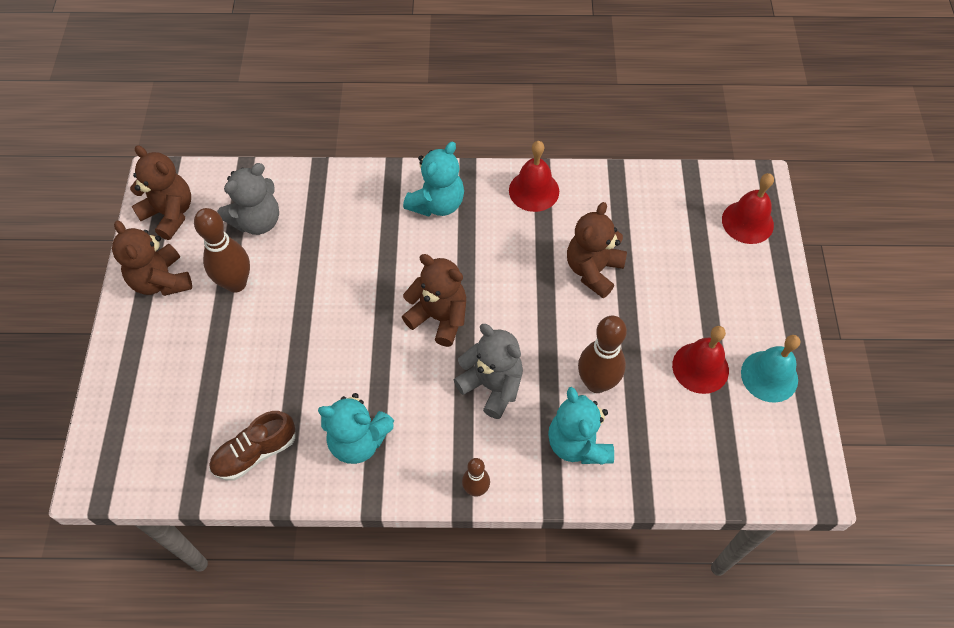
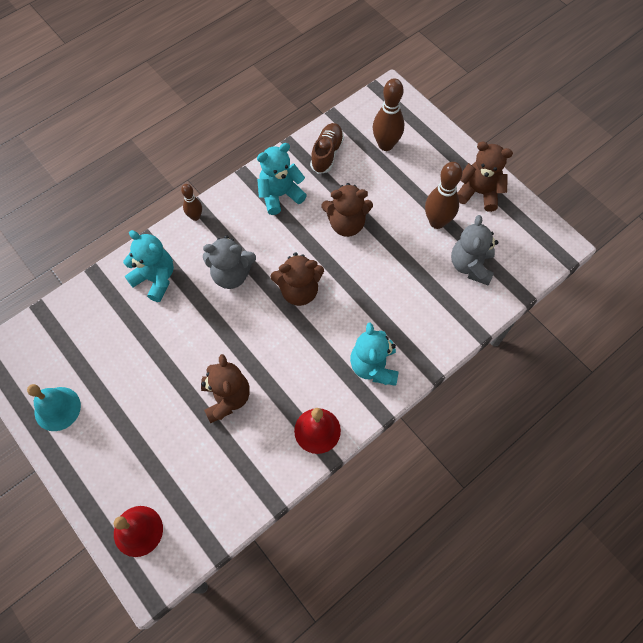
camera: 140 degrees right, 5 degrees up
brown teddy bear [130,145,191,240] -> brown teddy bear moved to [322,183,373,237]
brown bowling pin [578,316,627,393] -> brown bowling pin moved to [373,78,404,151]
red bell [672,326,729,394] -> none

